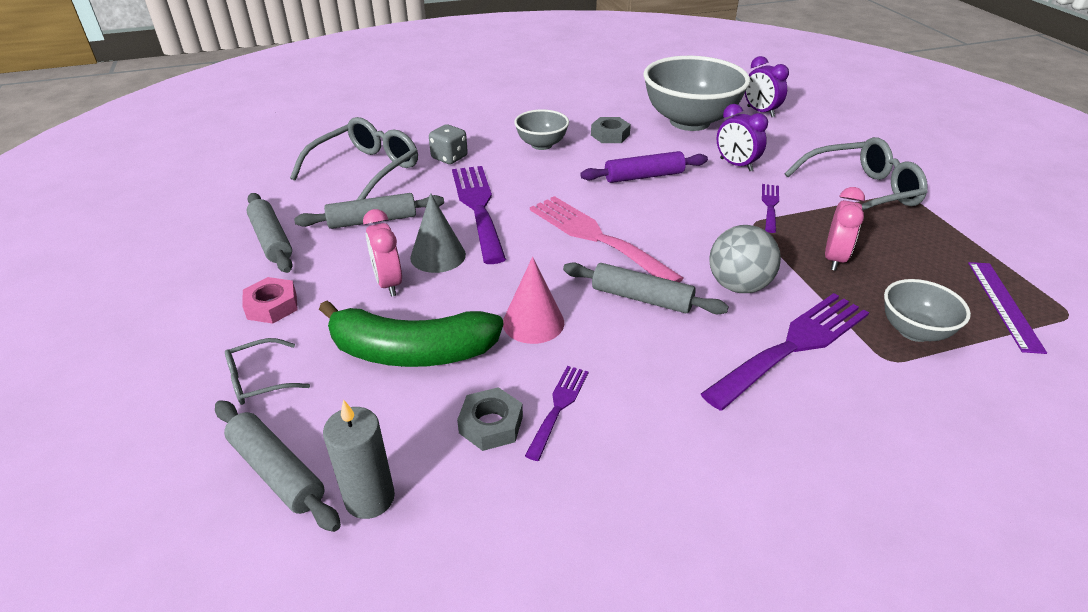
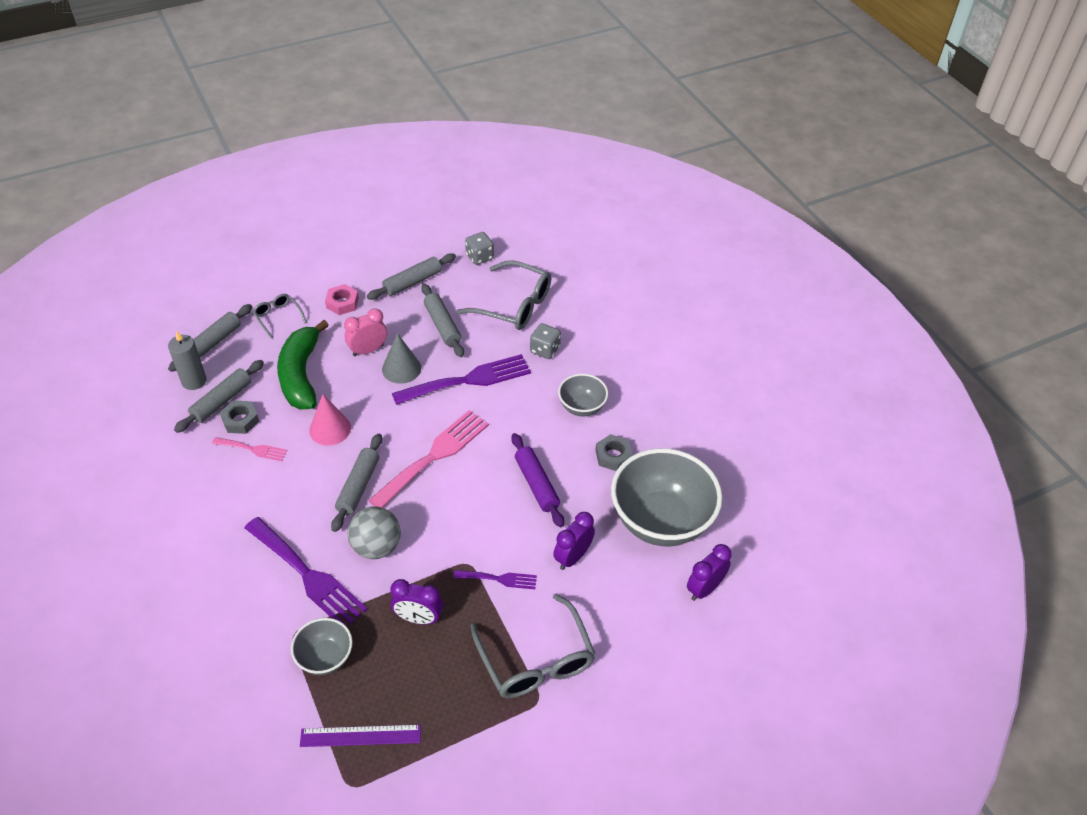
camera: 80 degrees right, 10 degrees up
purple fork [525,366,589,461] -> pink fork [212,437,288,461]
pink clock [825,187,865,271] -> purple clock [390,579,443,625]
none -> grey rolling pin [174,360,264,433]
none -> grey dice [465,232,494,265]

